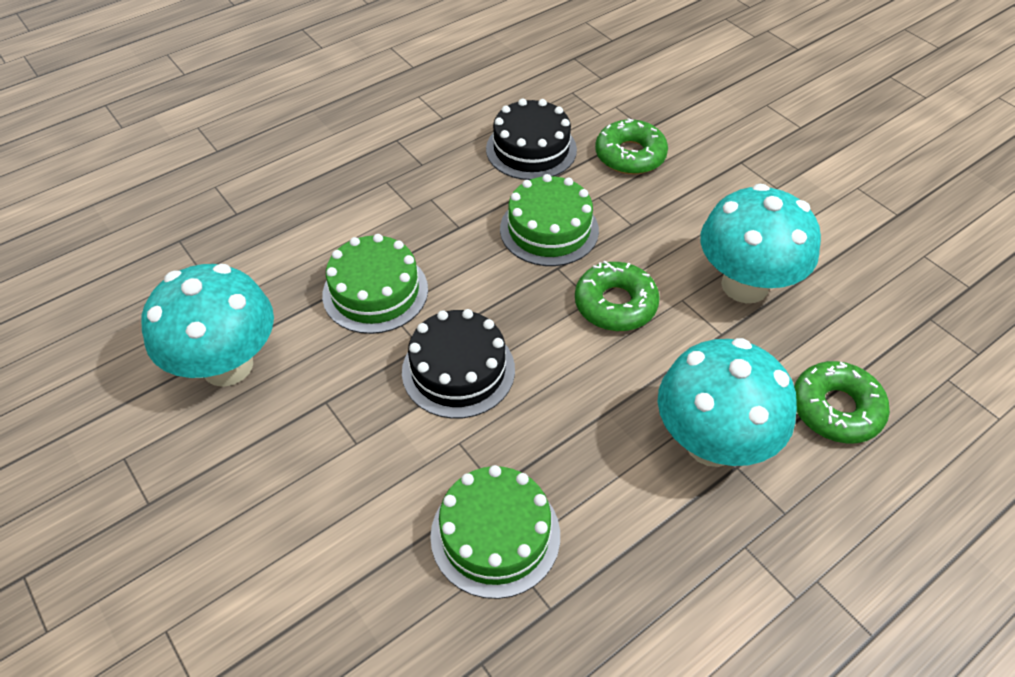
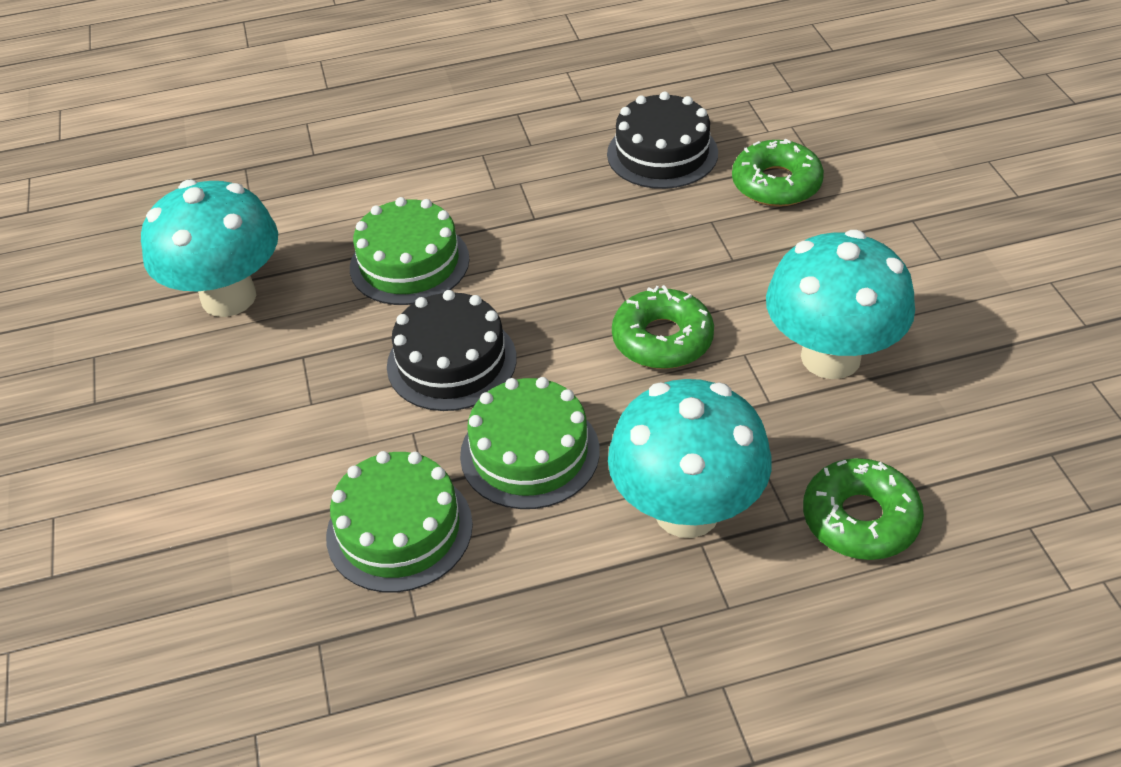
camera: 25 degrees right, 5 degrees down
green cake [500,174,599,266] -> green cake moved to [460,377,600,509]

